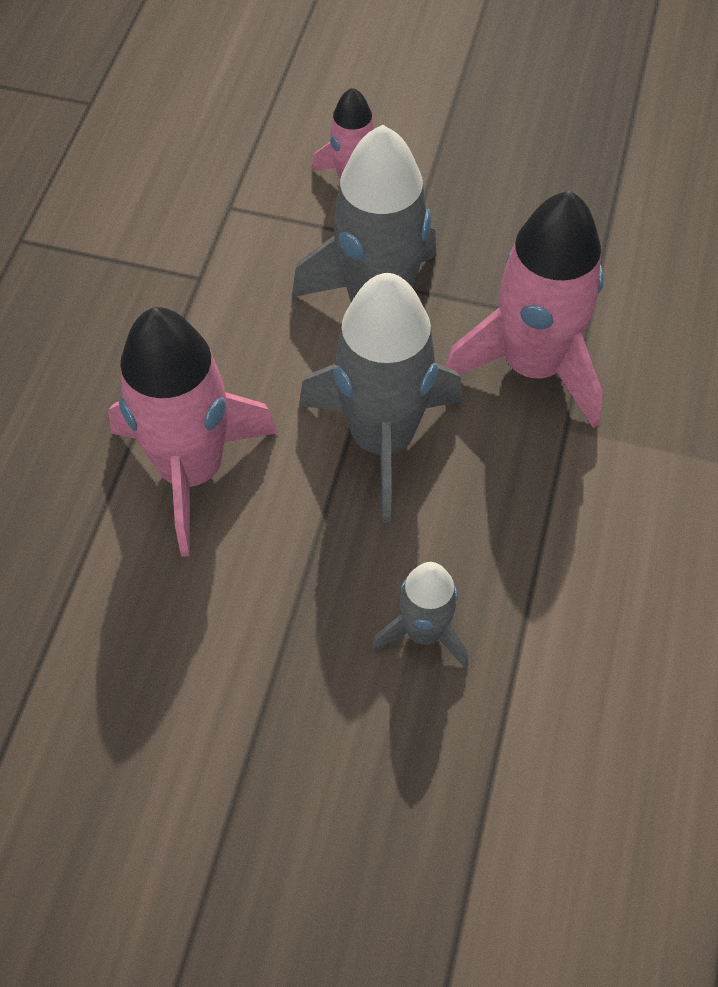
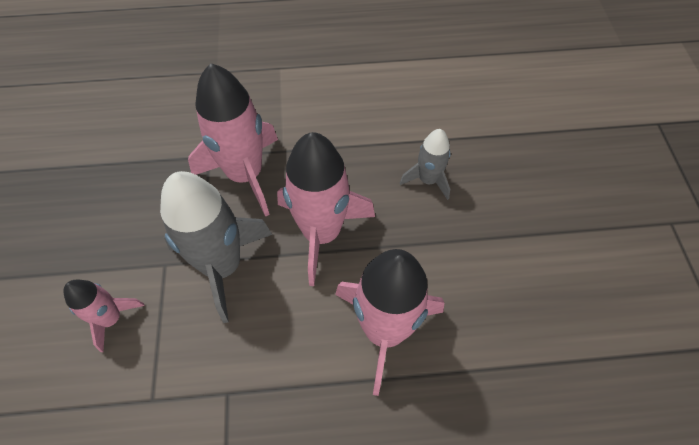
camera: 110 degrees left, 0 degrees up
grey rocket [299,273,463,523] -> pink rocket [277,132,375,286]

